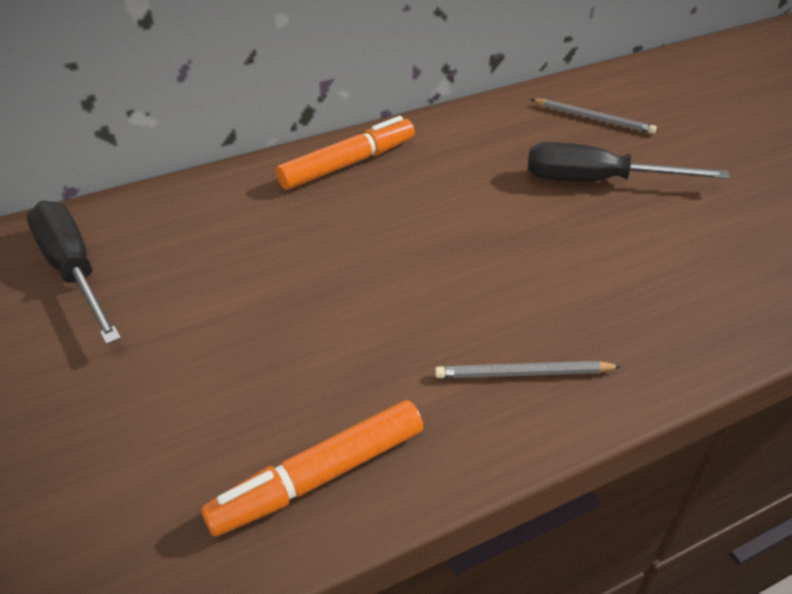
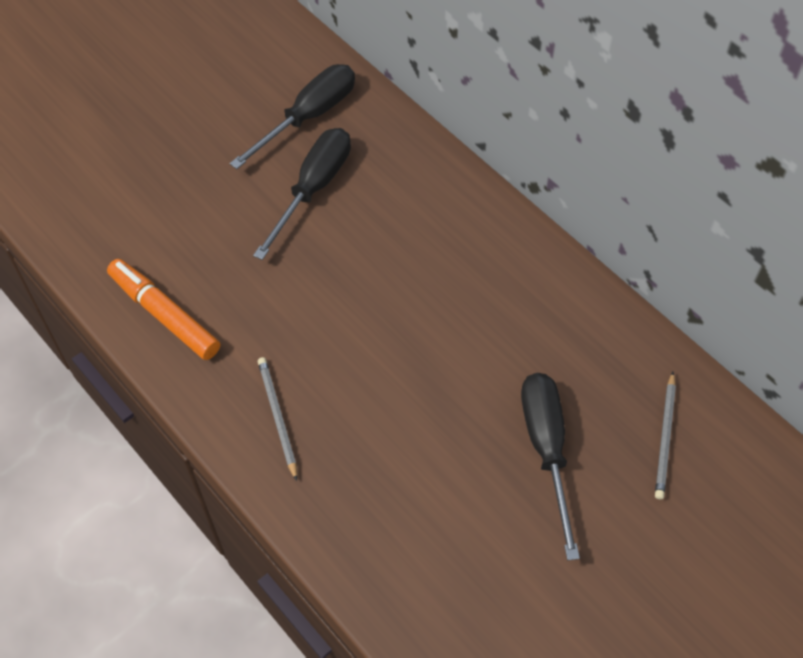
camera: 75 degrees right, 15 degrees up
orange marker [276,116,415,190] -> none
none -> black screwdriver [253,128,351,260]

